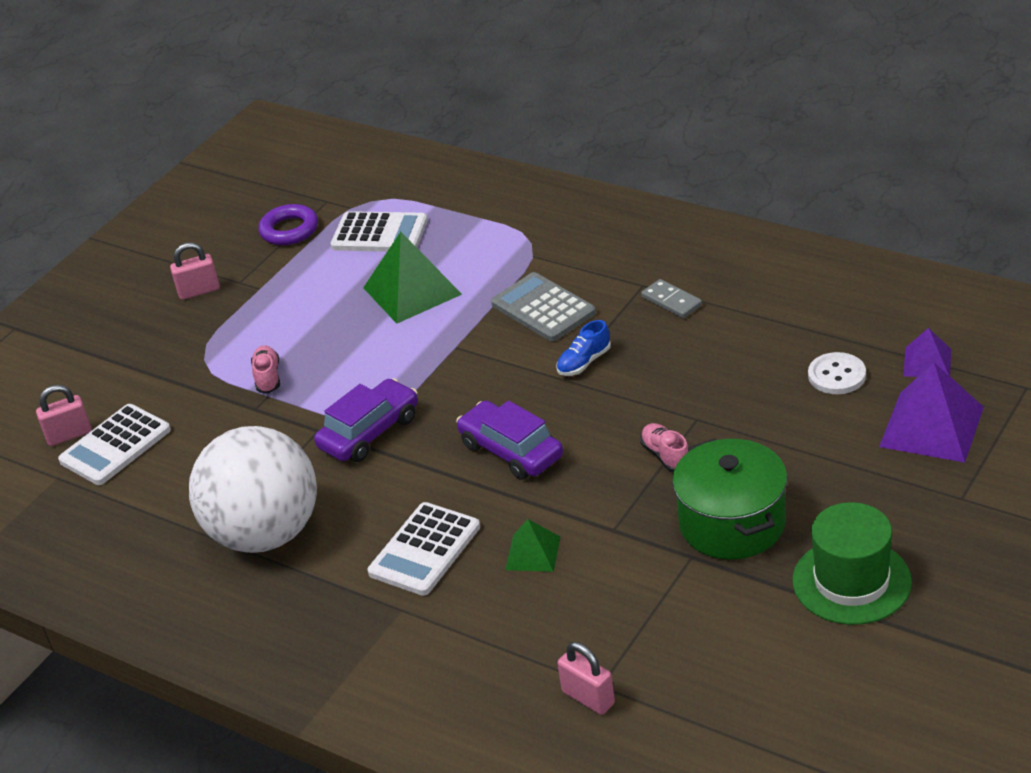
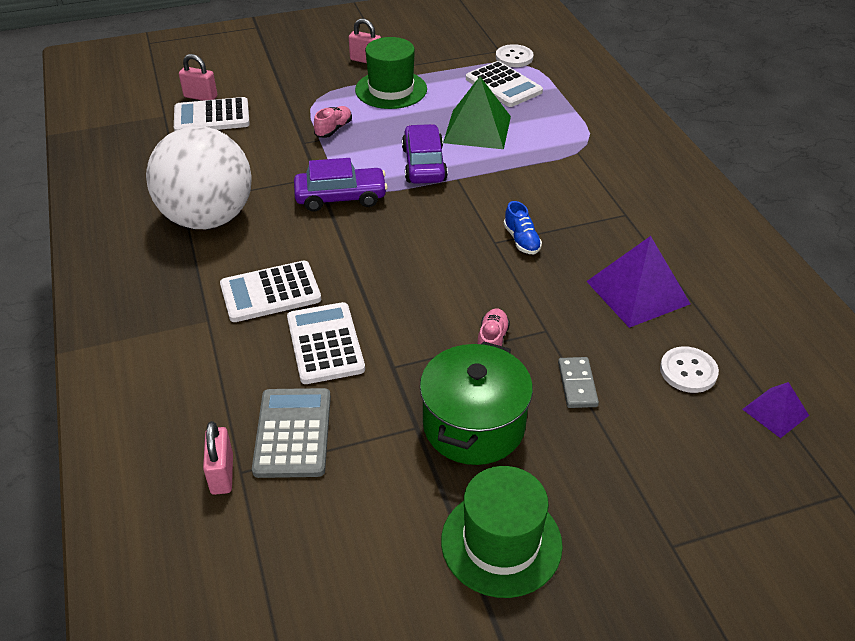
camera: 35 degrees right, 5 degrees up
purple ring [259,204,318,245] -> none
purple car [456,400,563,480] -> purple car moved to [402,124,448,184]
grey calculator [491,272,596,341] -> grey calculator moved to [252,388,331,478]
green pyramid [505,519,560,572] -> white calculator [287,302,365,384]
blue shoe [557,320,611,376] -> blue shoe turned 105 degrees counterclockwise [504,201,542,254]
grey domino [641,279,702,318] -> grey domino moved to [558,357,599,408]
purple pyramid [879,362,984,463] -> purple pyramid moved to [586,236,690,328]
none -> green hat [355,37,427,109]
none -> white button [496,44,534,67]

